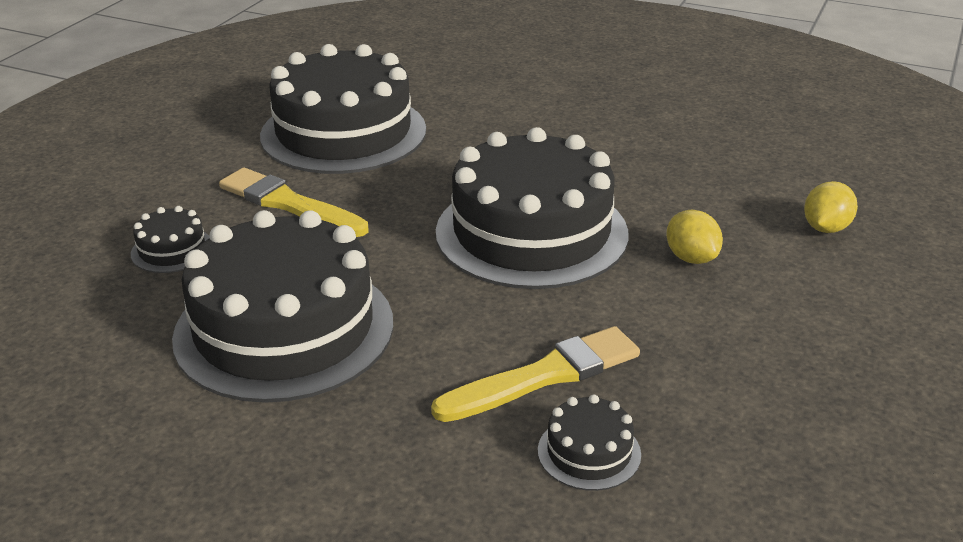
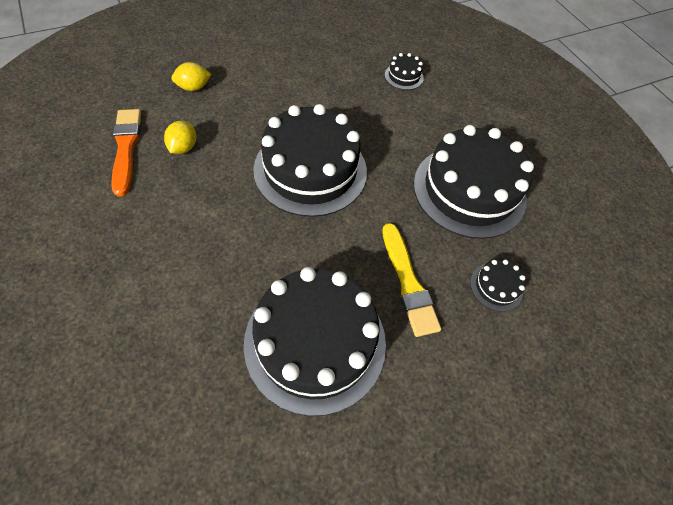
camera: 145 degrees left, 25 degrees up
yellow brush [431,326,640,422] -> none
yellow lemon [666,210,723,264] -> yellow lemon moved to [164,121,196,154]
none -> orange brush [111,109,141,197]

